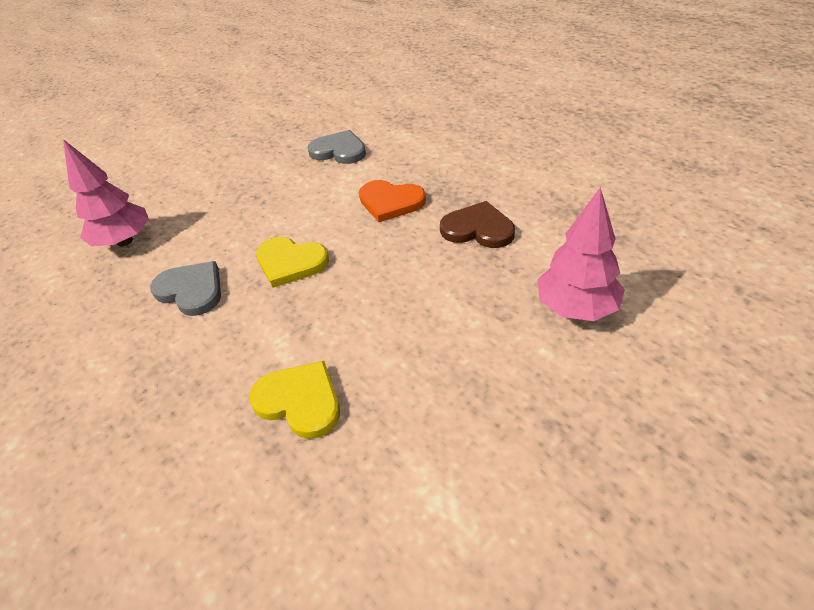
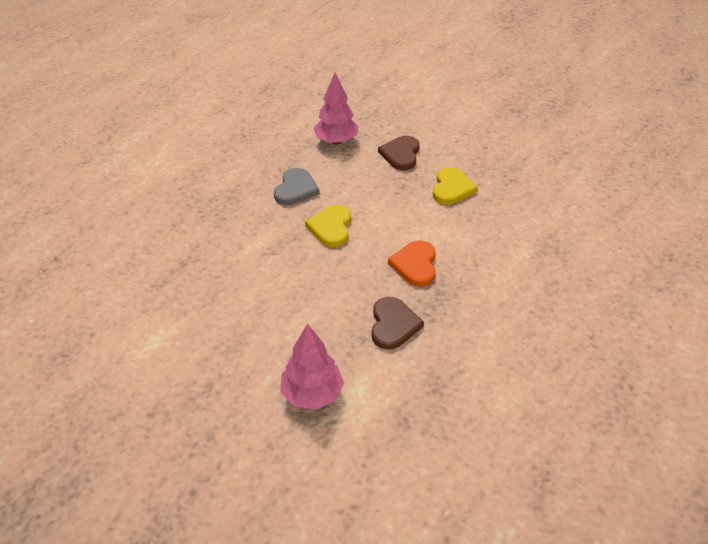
camera: 70 degrees right, 0 degrees up
yellow heart [249,361,340,439] -> yellow heart moved to [433,167,478,204]
grey heart [308,130,366,164] -> none
none -> brown heart [378,136,420,170]

